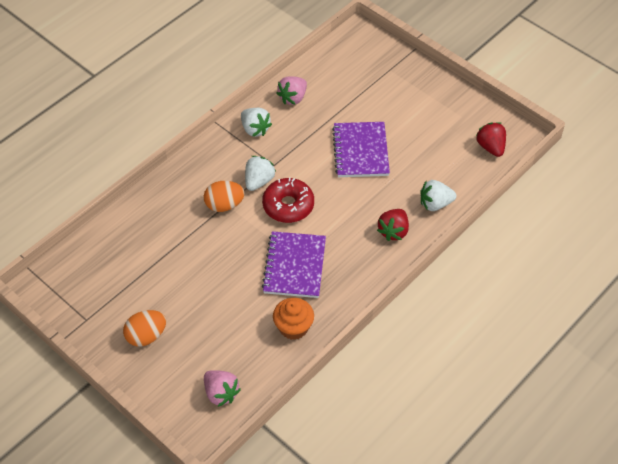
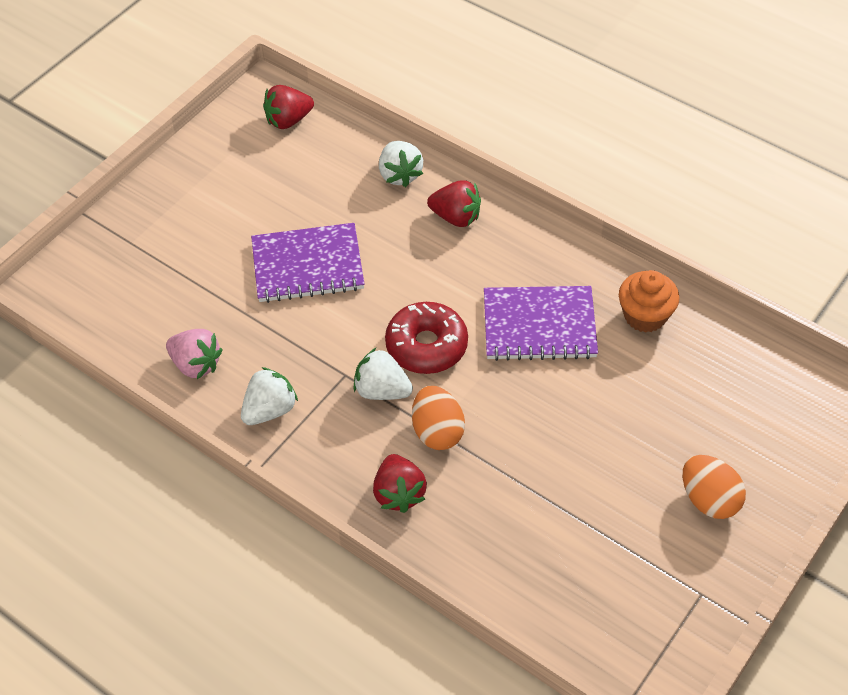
camera: 95 degrees left, 0 degrees up
pink strawberry [204,370,241,407] -> none
none -> red strawberry [373,454,427,513]

